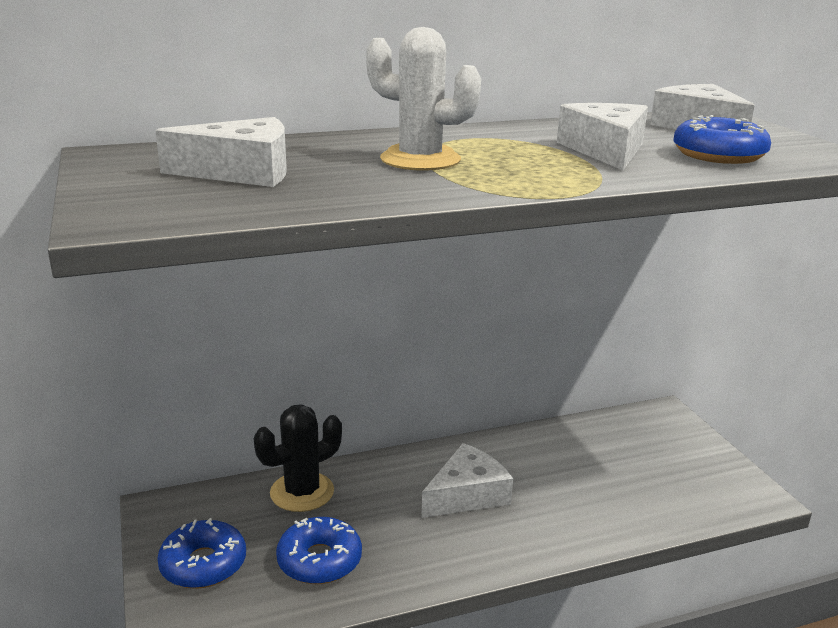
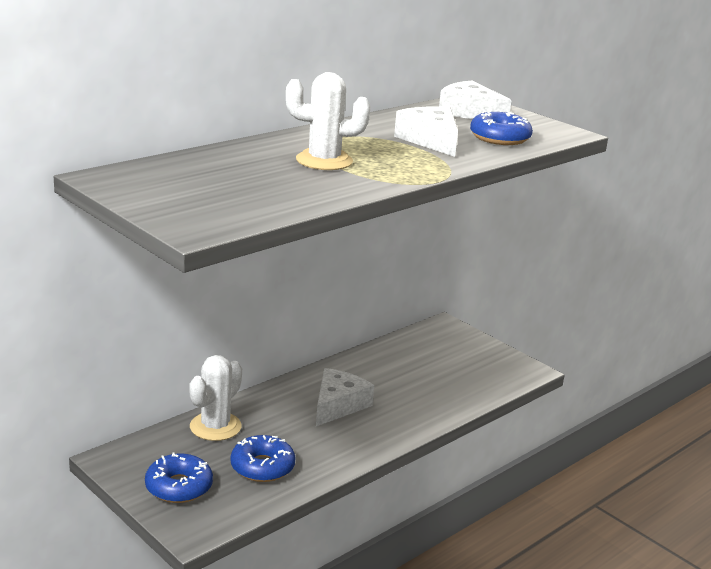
camera: 25 degrees left, 0 degrees up
white cheese [155,117,287,187] -> none
black cactus [254,404,342,512] -> white cactus [189,355,242,441]

